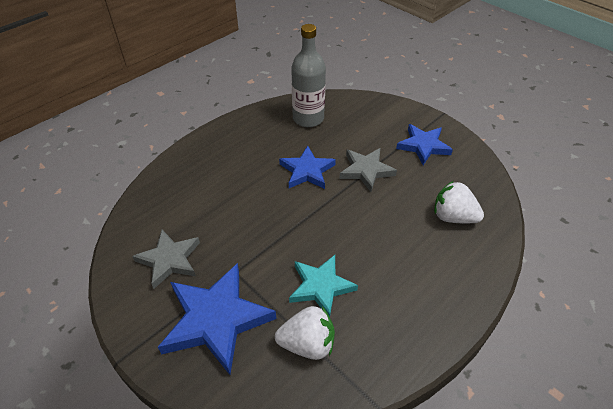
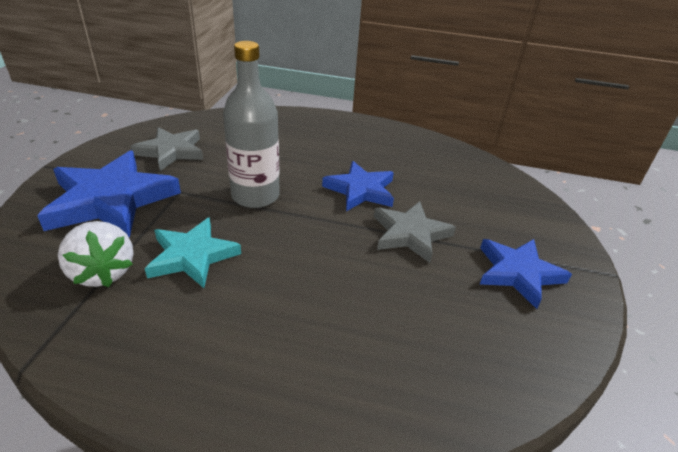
camera: 55 degrees right, 10 degrees down
grey bottle [291,24,326,127] -> grey bottle moved to [223,41,280,208]
white strawberry [434,181,484,223] -> none

